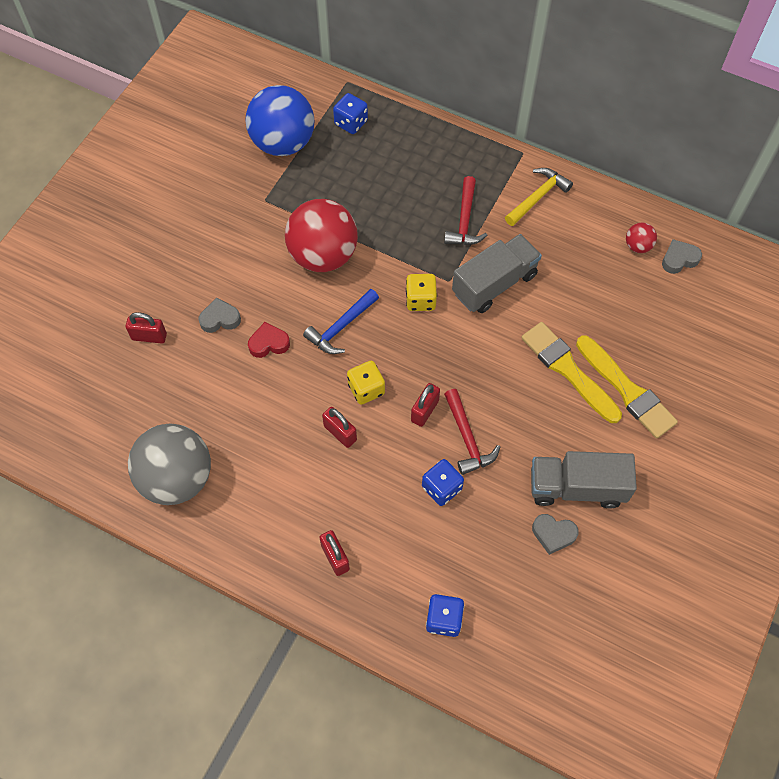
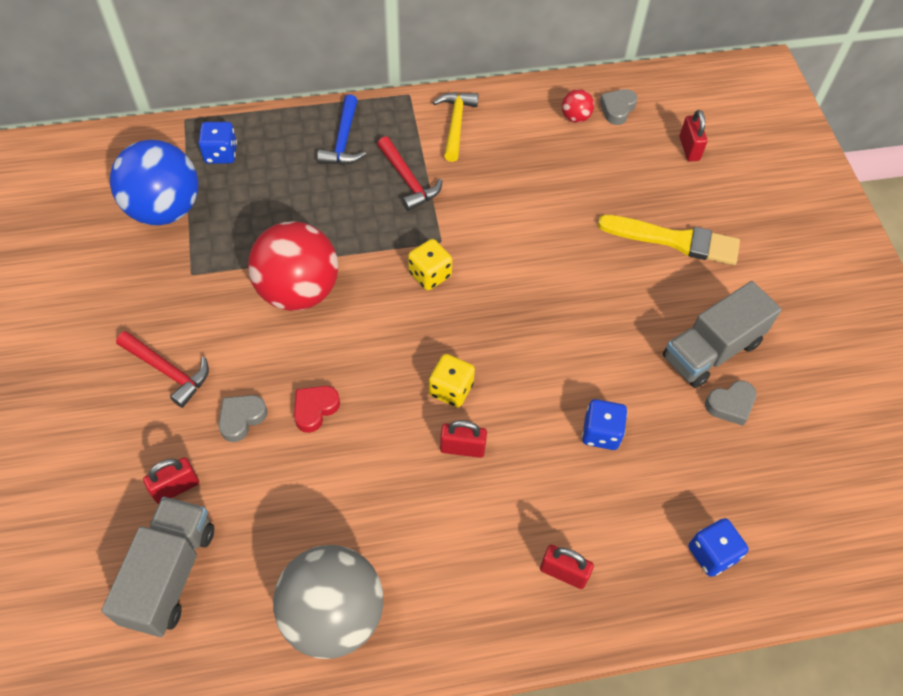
camera: 40 degrees left, 5 degrees down
blue hammer [303,289,379,354] -> blue hammer moved to [317,94,366,165]
red padlock [411,383,440,427] -> red padlock moved to [679,110,707,162]
red hammer [444,389,500,475] -> red hammer moved to [116,331,209,408]
grey truck [452,234,542,313] -> grey truck moved to [101,497,214,637]
yellow brush [521,322,622,423] -> none

